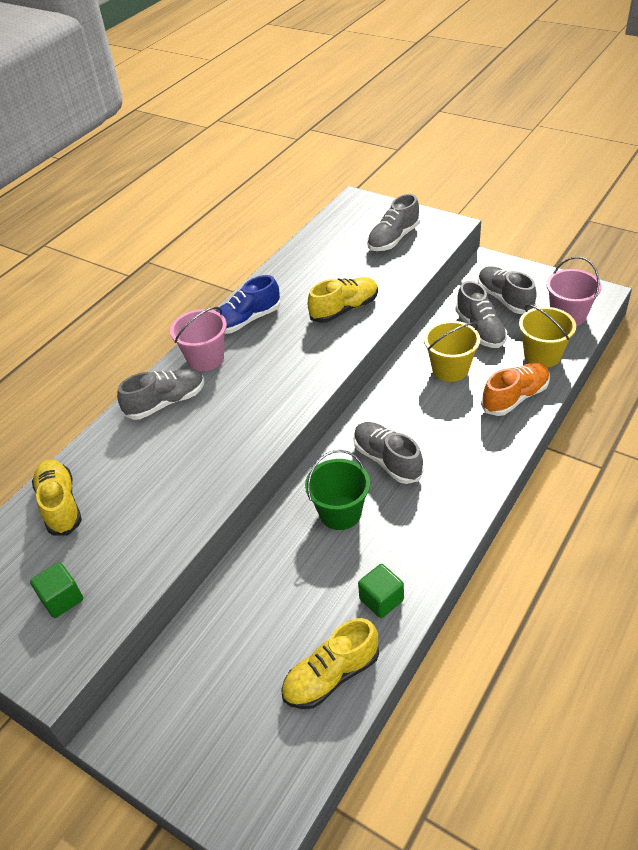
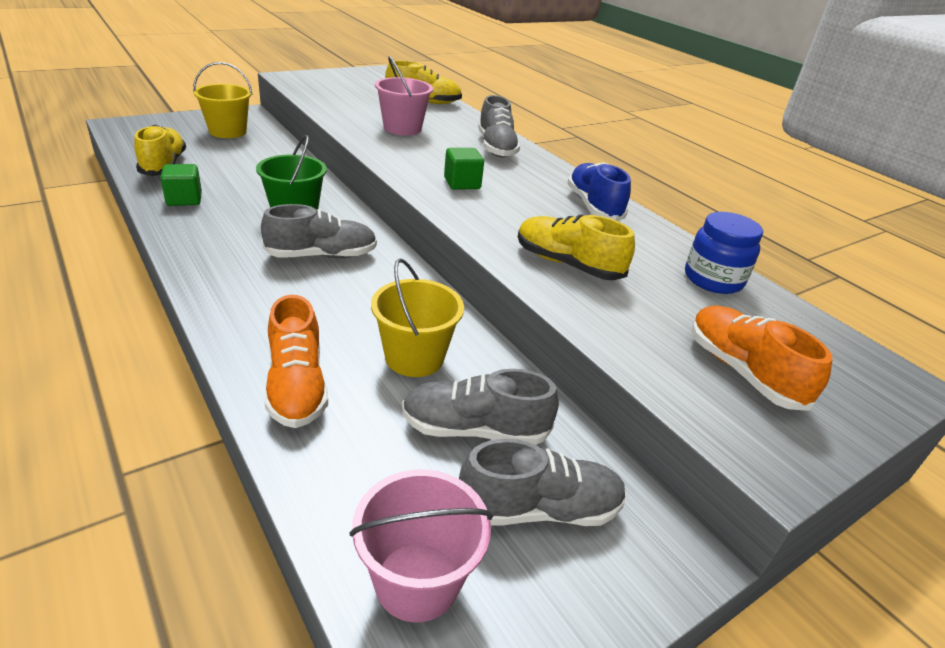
camera: 105 degrees right, 10 degrees down
green cube [30,562,83,618] -> green cube moved to [444,148,484,190]
pink bucket [170,307,227,371] -> pink bucket moved to [375,56,433,136]
yellow shoe [308,277,378,323] -> yellow shoe turned 135 degrees clockwise [518,215,635,280]
grey shoe [367,194,420,251] -> orange shoe [691,306,832,411]
yellow bucket [519,304,576,367] -> yellow bucket moved to [193,62,252,138]
none -> blue jar [685,212,763,294]

